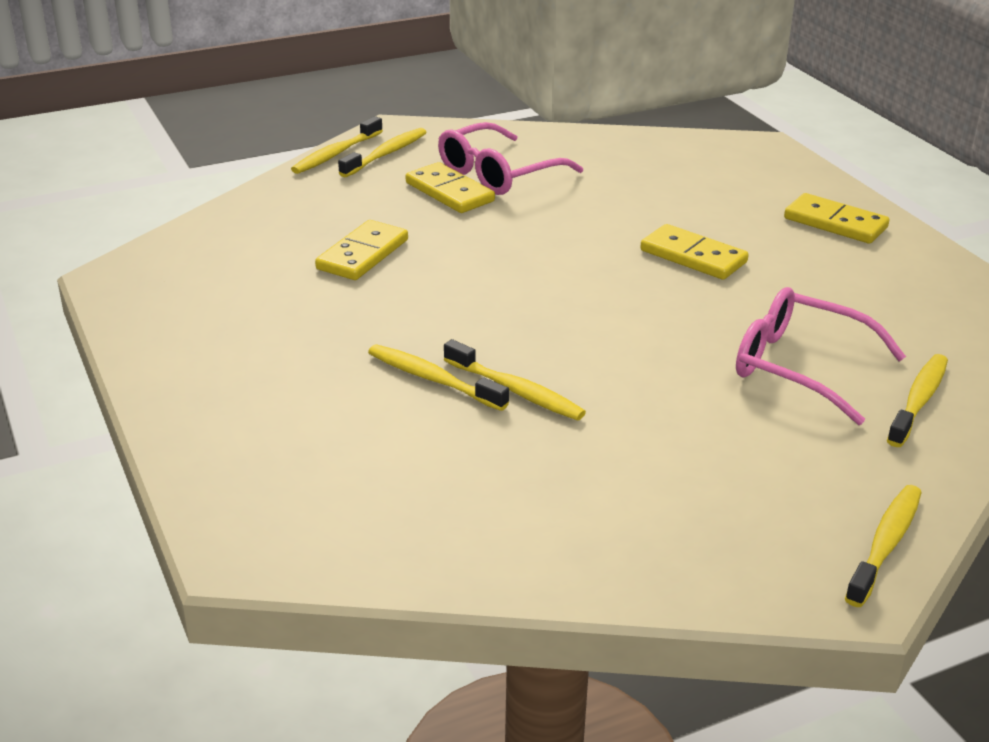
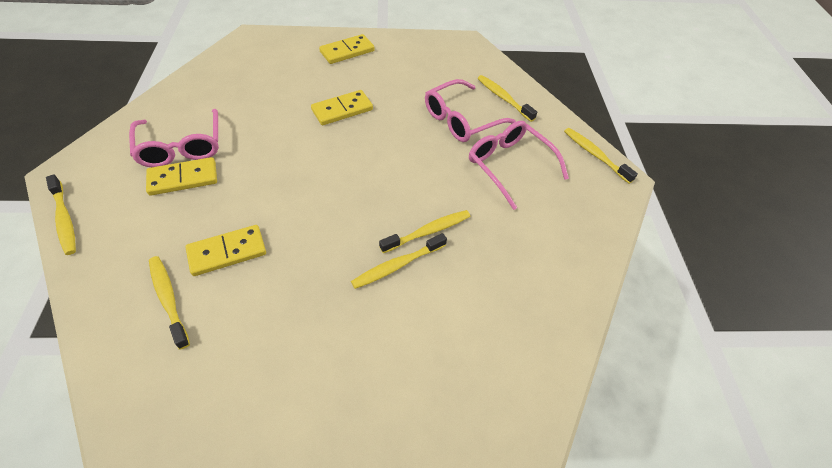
camera: 70 degrees left, 20 degrees up
yellow domino [315,220,408,280] -> yellow domino turned 75 degrees counterclockwise [186,225,266,276]
yellow toothbrush [338,128,427,177] -> yellow toothbrush moved to [149,256,190,350]
none -> pink glasses [469,121,569,210]

